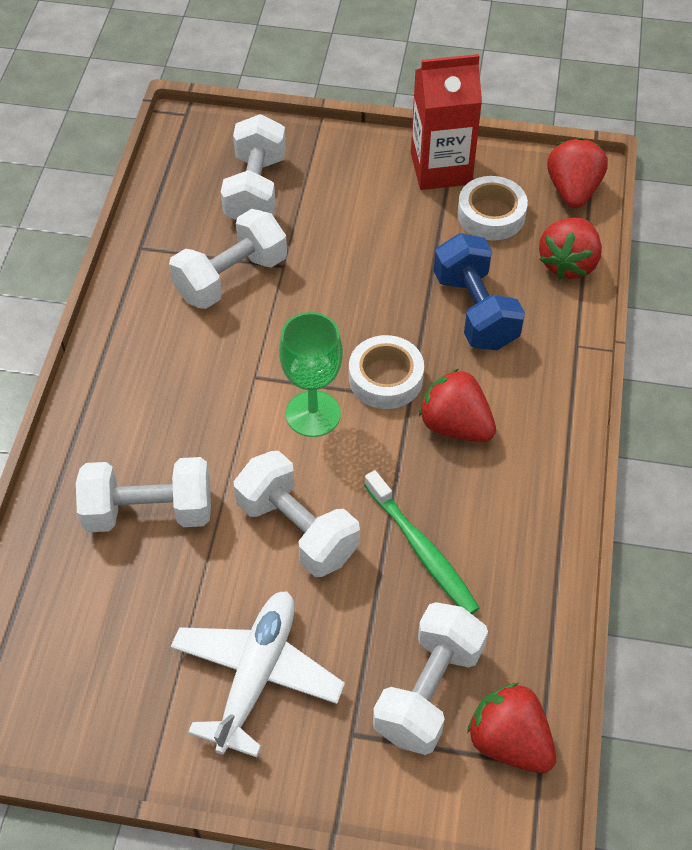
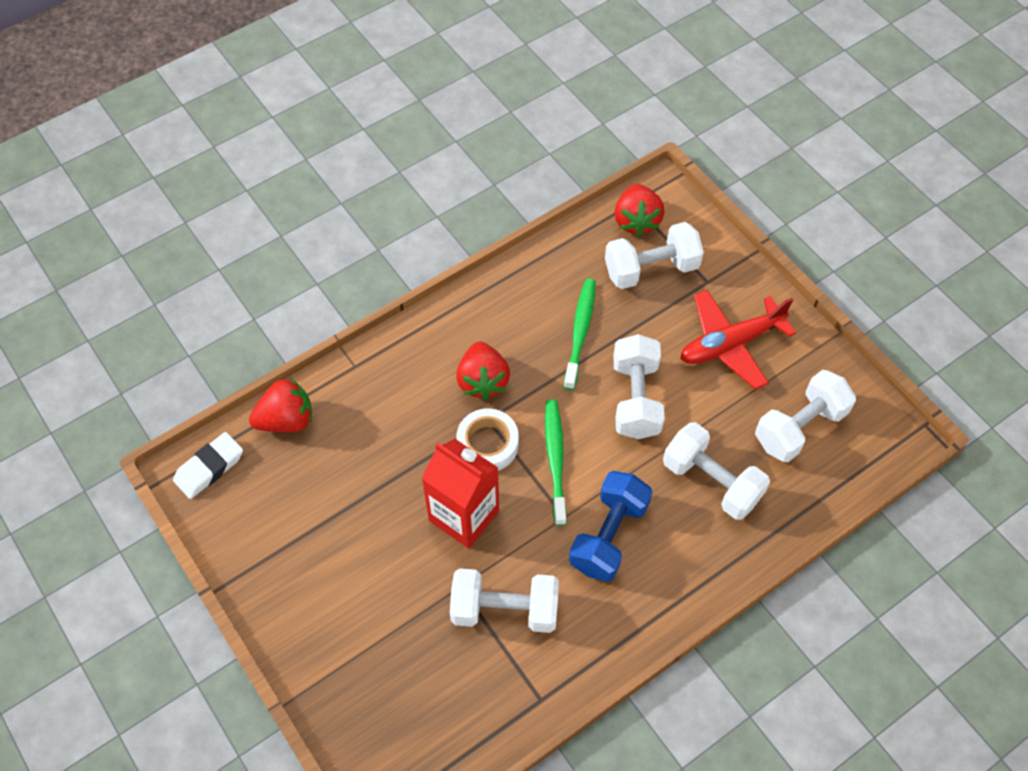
camera: 135 degrees left, 5 degrees up
white plane [170,591,345,757] -> red plane [681,290,796,390]
white dumbbell [221,114,286,220] -> white dumbbell moved to [755,370,856,462]
green goblet [279,312,343,437] -> green toothbrush [545,399,567,526]
red carton [411,54,482,190] -> red carton moved to [421,439,499,548]
blue dumbbell [434,233,525,350] -> blue dumbbell moved to [569,471,652,582]
white tape [457,176,528,241] -> none
red strawberry [547,138,608,208] -> white eraser [173,432,243,499]

